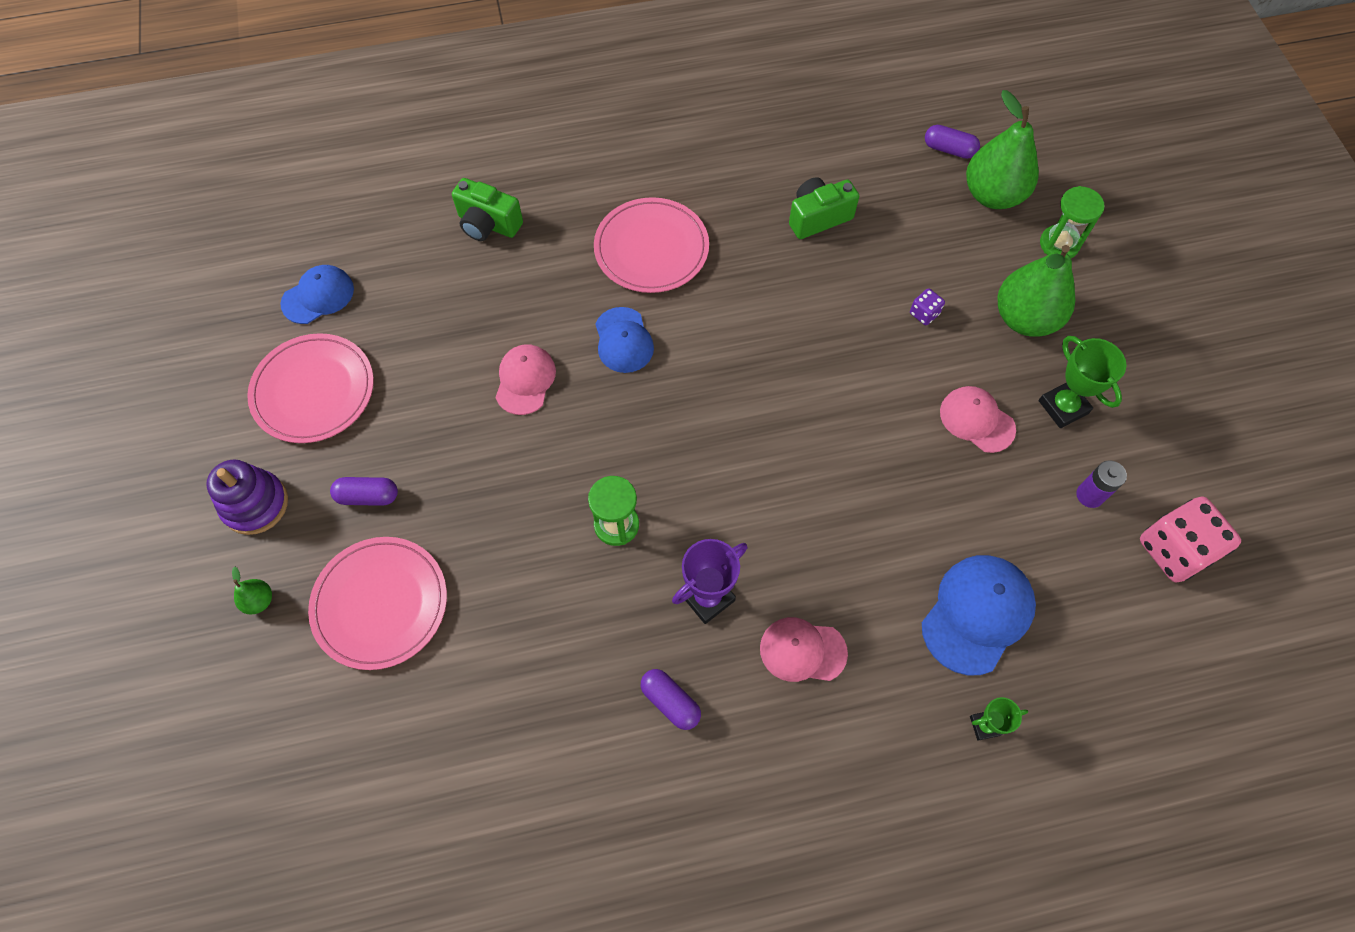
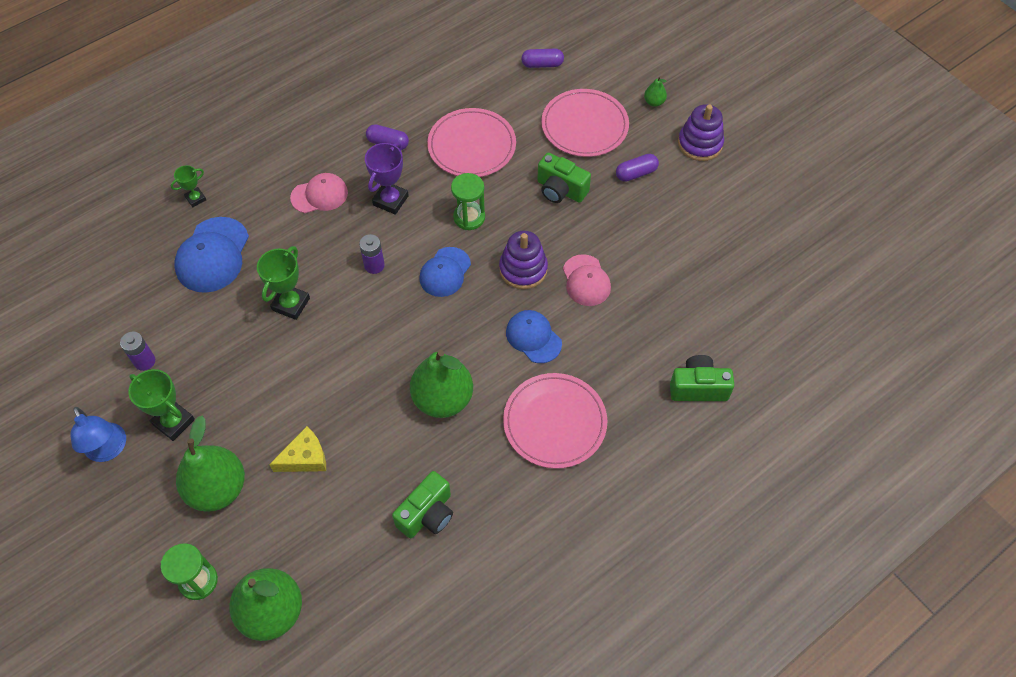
camera: 155 degrees right, 5 degrees down
pink plate [247,333,374,443] -> pink plate moved to [427,108,516,177]
blue cap [280,265,354,324] -> blue cap moved to [419,247,471,297]
purple dice [910,288,945,325] -> yellow cheese [269,426,326,472]
purple capsule [925,125,980,159] -> purple capsule moved to [521,49,564,68]
pink cap [940,386,1016,453] -> none
pink dice [1140,496,1241,582] -> none
none -> blue lamp [70,407,126,462]
none -> green trophy [257,246,310,320]
none -> purple battery [359,234,385,274]
none -> green pear [410,350,473,418]
none -> purple stacking toy [499,231,548,289]
none -> green camera [537,153,591,203]

